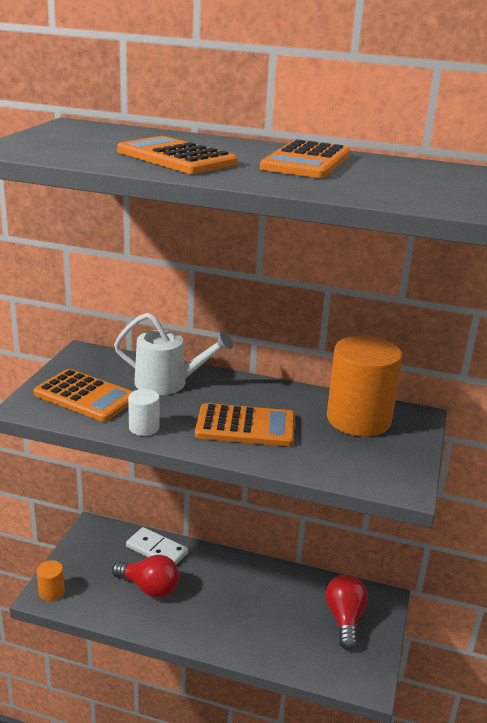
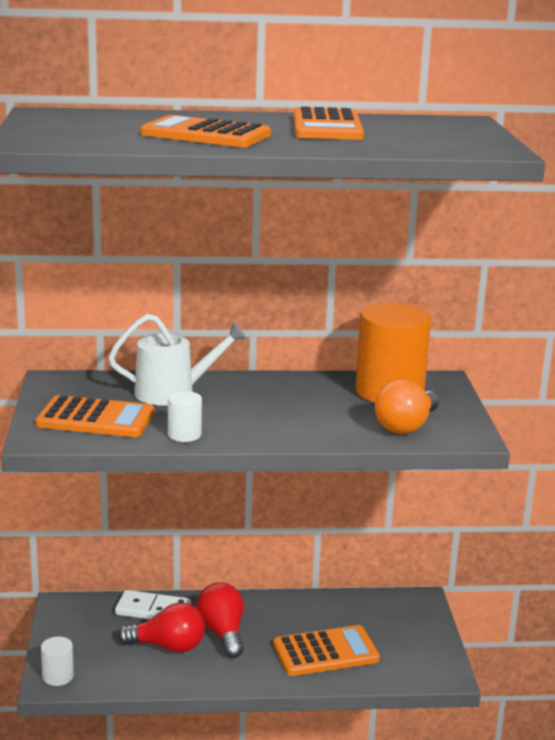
camera: 20 degrees left, 5 degrees down
orange cylinder [37,560,65,601] -> white cylinder [41,637,74,686]
orange calculator [195,403,295,446] -> orange calculator moved to [273,625,380,676]
red light bulb [326,574,368,650] -> red light bulb moved to [196,582,244,658]
none -> orange light bulb [375,379,439,434]

